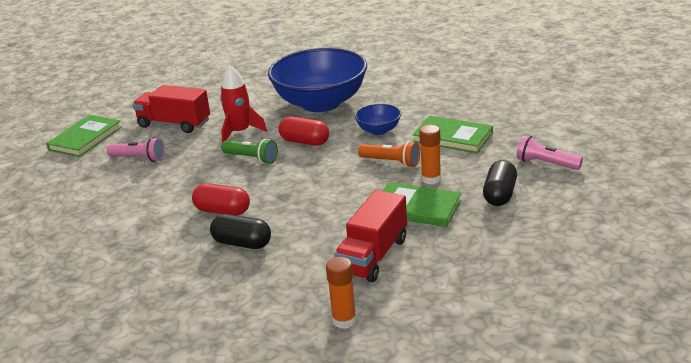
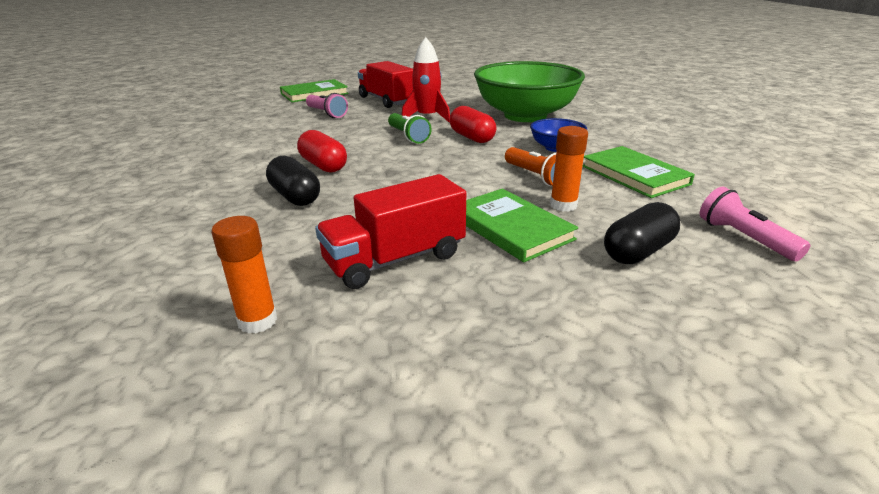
camera: 30 degrees right, 0 degrees up
blue bowl [268,48,367,112] -> green bowl [474,61,585,122]

